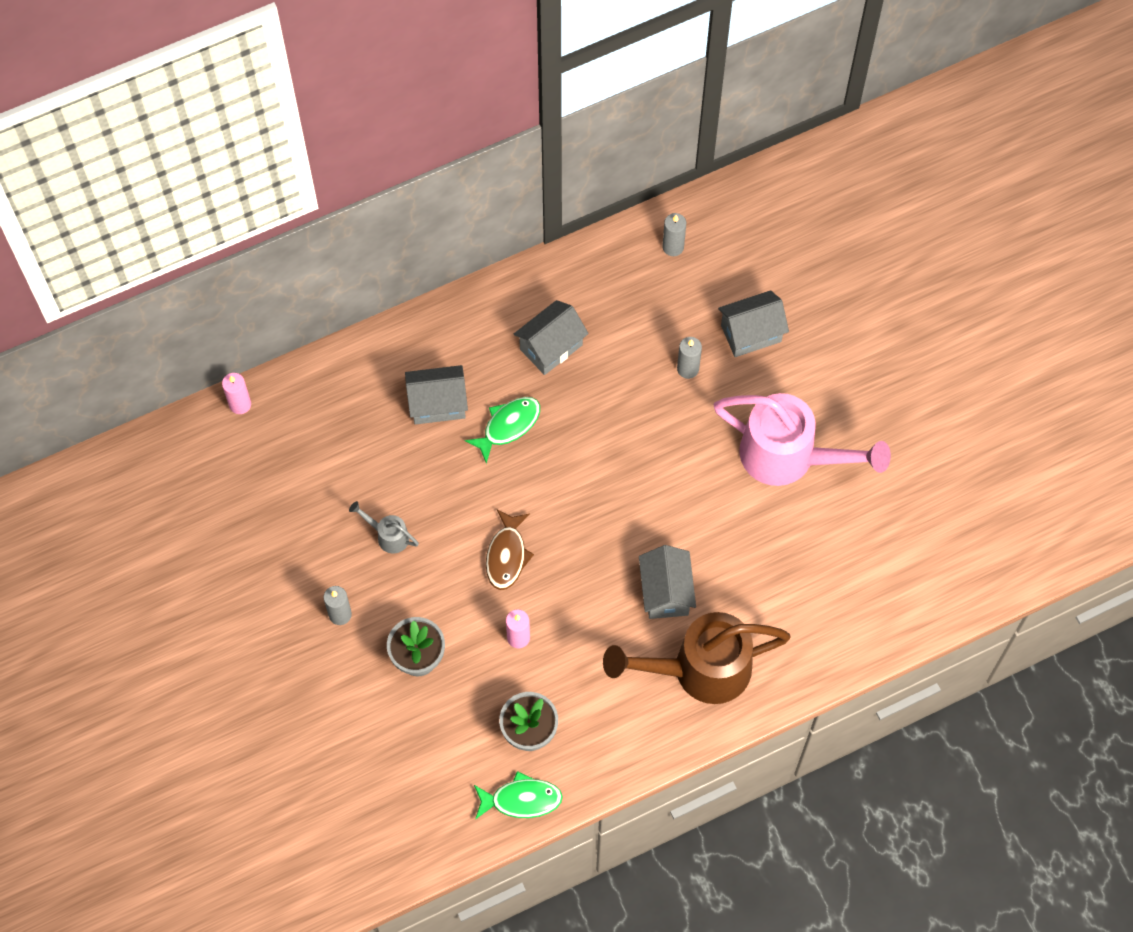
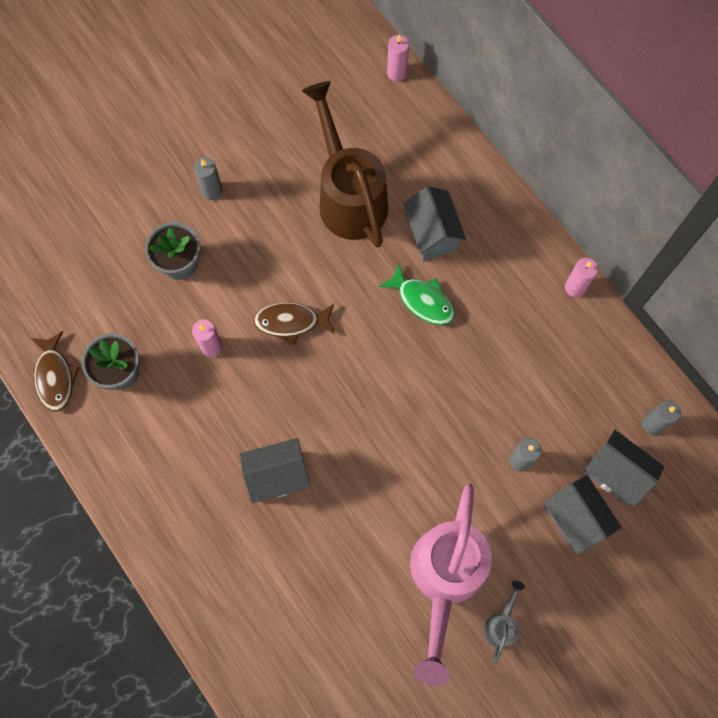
camera: 80 degrees right, 5 degrees up
grey watering can [349,501,419,554] -> grey watering can moved to [484,580,525,663]
green fish [474,771,563,820] -> brown fish [31,331,79,412]
grey house [514,300,589,375] -> grey house moved to [584,430,664,507]
brown watering can [603,612,791,704] -> brown watering can moved to [302,81,388,248]
none -> pink candle [565,258,598,297]

